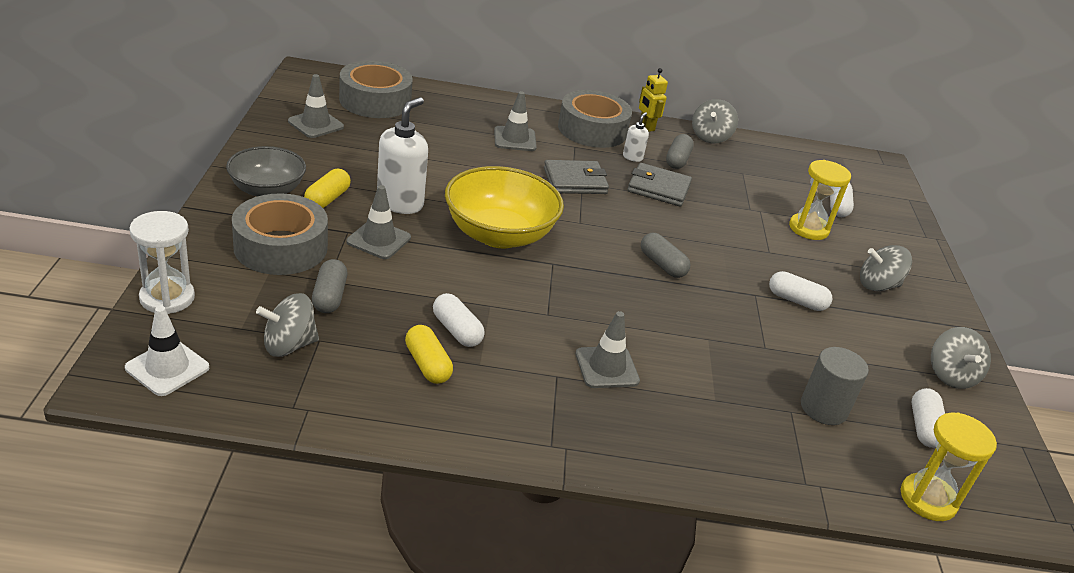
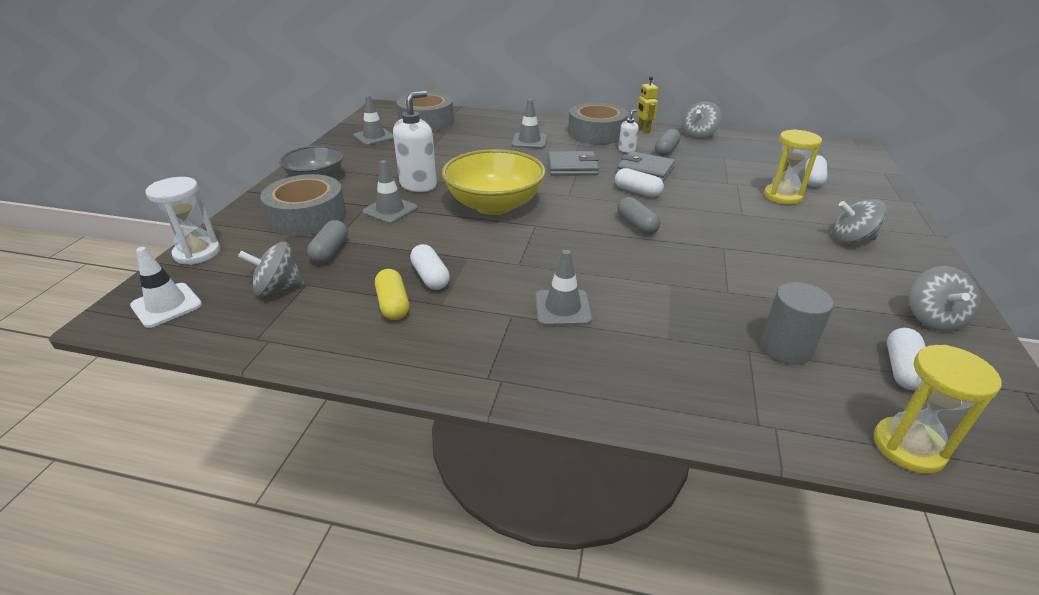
camera: 15 degrees right, 0 degrees up
yellow capsule [304,169,351,208] -> none
white capsule [769,271,832,311] -> white capsule moved to [615,168,664,197]

